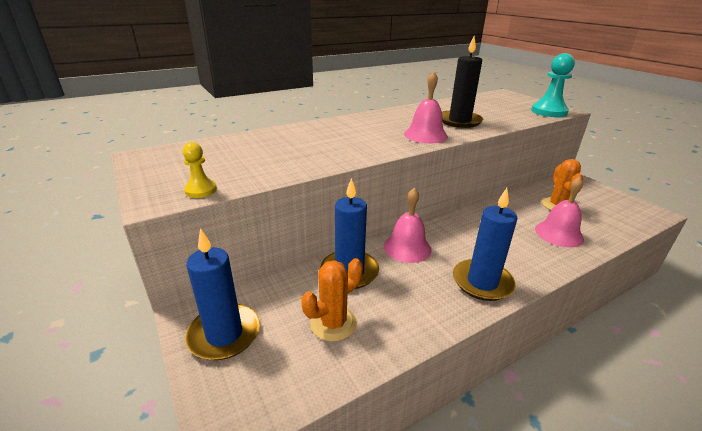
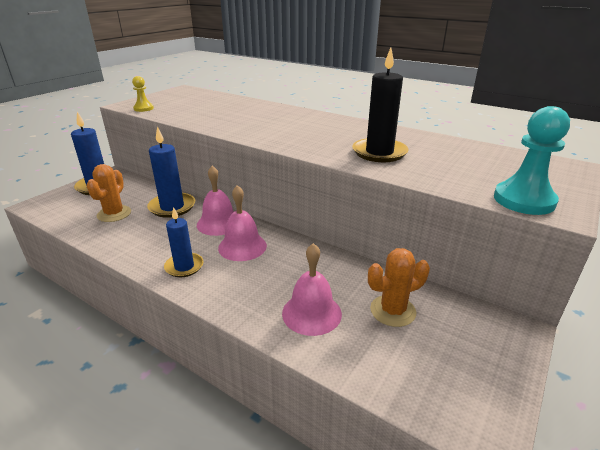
camera: 65 degrees right, 0 degrees up
orange cactus [301,258,363,342] -> orange cactus turned 75 degrees clockwise [86,164,131,222]
pink bell [404,71,448,144] -> pink bell moved to [218,185,267,261]
blue candle [453,188,517,301] -> blue candle [164,207,204,277], size x0.66

